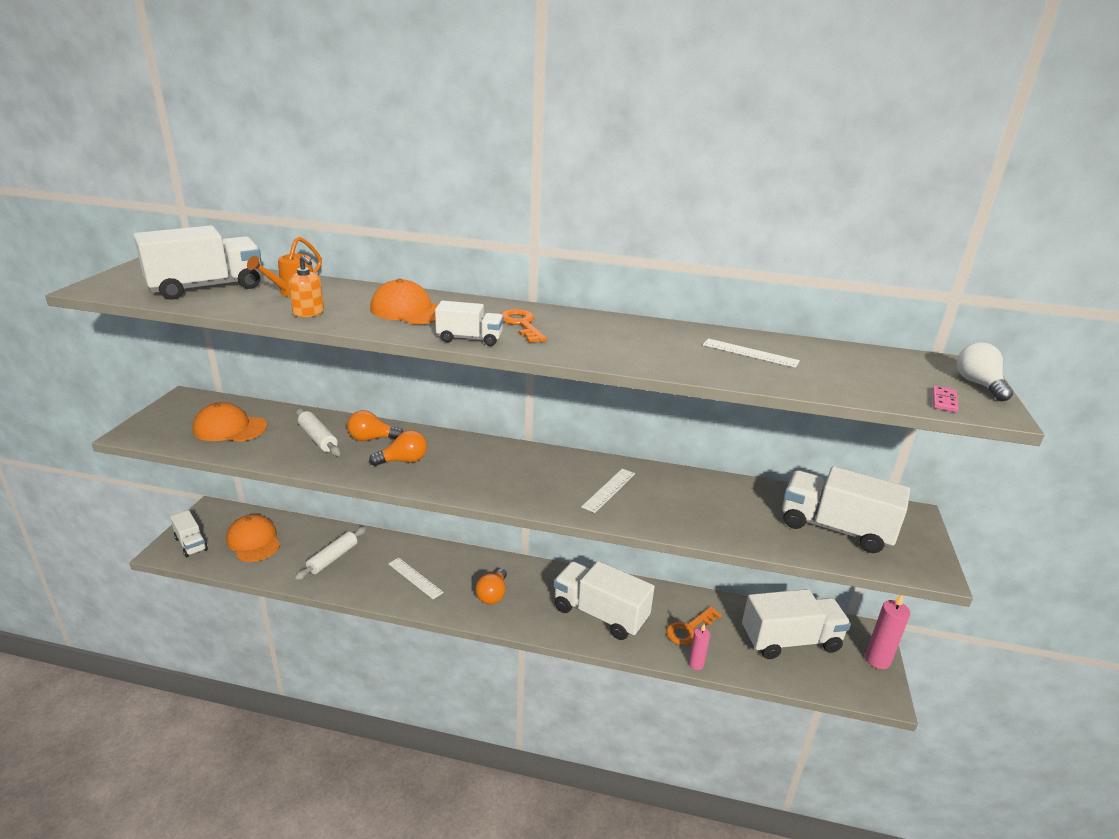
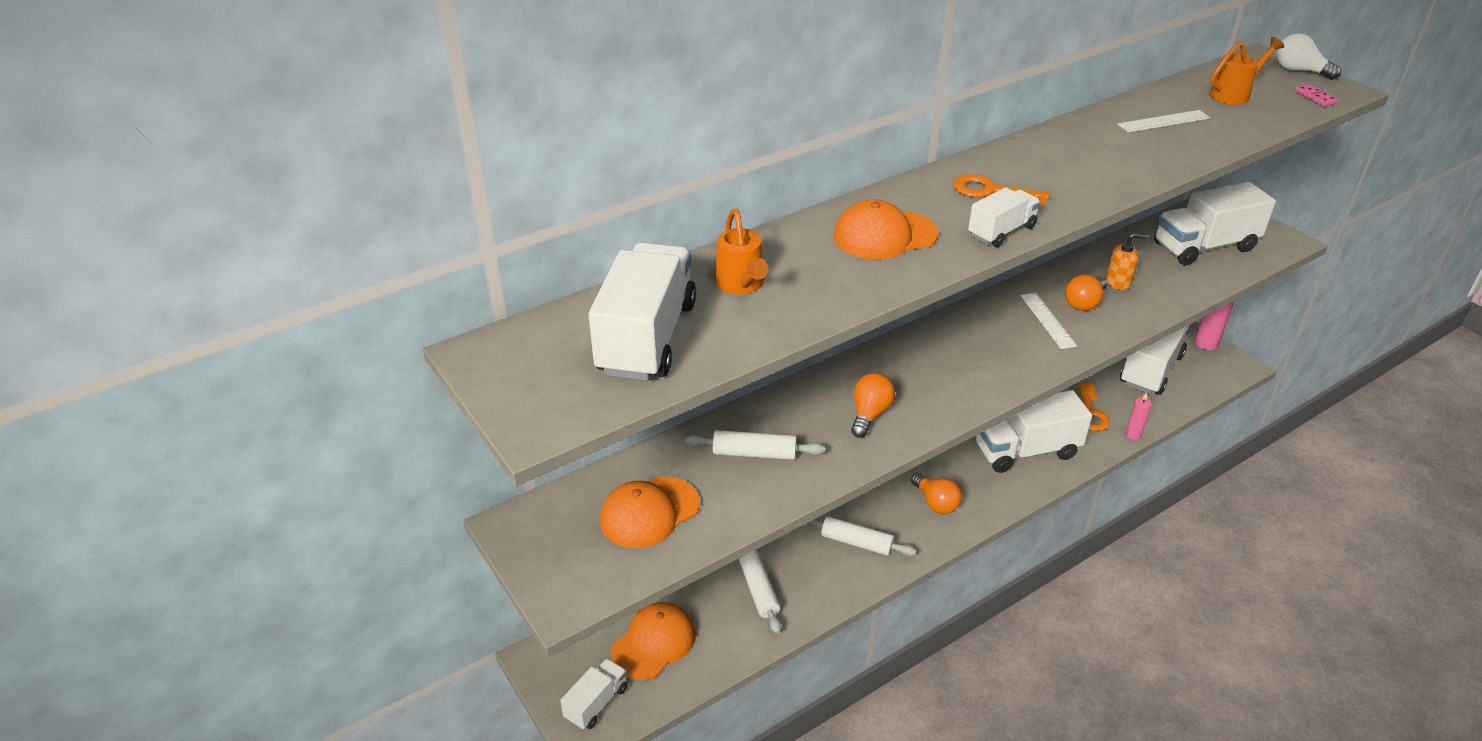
camera: 45 degrees left, 10 degrees up
white truck [170,510,208,557] -> white truck turned 60 degrees counterclockwise [560,658,628,730]
orange cap [226,514,280,562] -> orange cap turned 120 degrees clockwise [611,602,696,680]
orange soap dispenser [288,255,324,317] -> orange soap dispenser moved to [1106,233,1147,290]
orange light bulb [347,410,404,441] -> orange light bulb moved to [1065,274,1107,311]
white ruler [388,558,444,599] -> white rolling pin [804,516,917,556]
none -> orange watering can [1209,37,1285,105]

